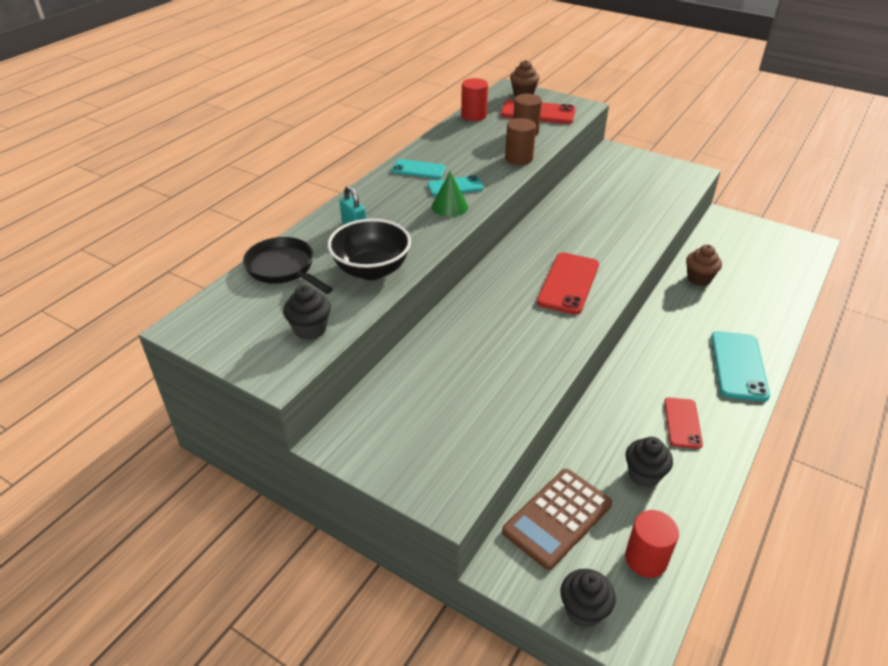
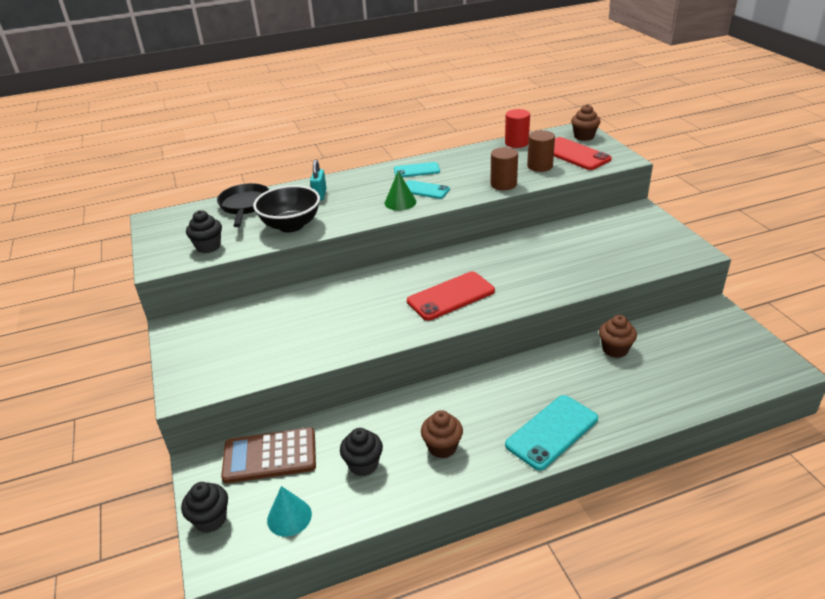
camera: 40 degrees right, 5 degrees down
turquoise phone [391,159,446,179] -> turquoise phone turned 60 degrees counterclockwise [394,162,440,177]
red cylinder [625,510,679,578] -> turquoise cone [267,486,312,537]
red phone [664,398,703,449] -> brown cupcake [421,410,463,458]

